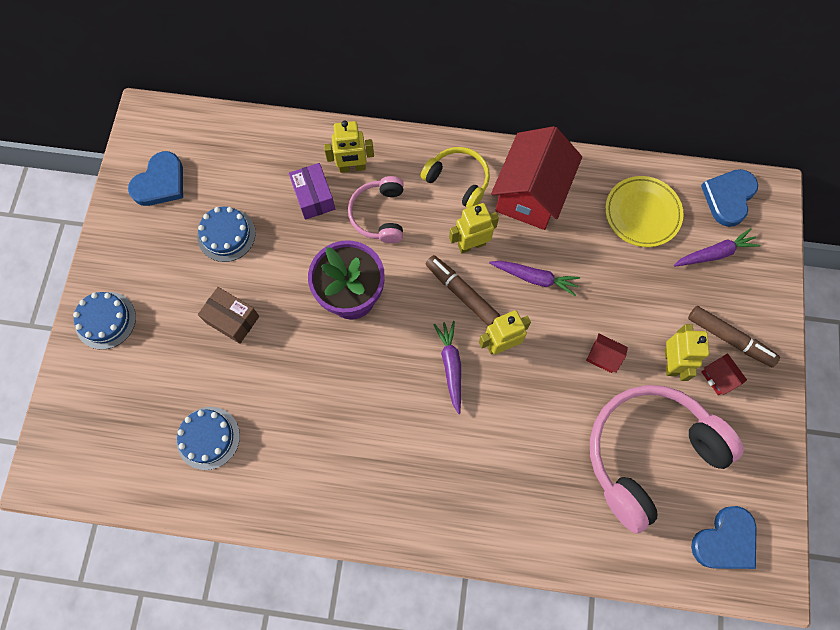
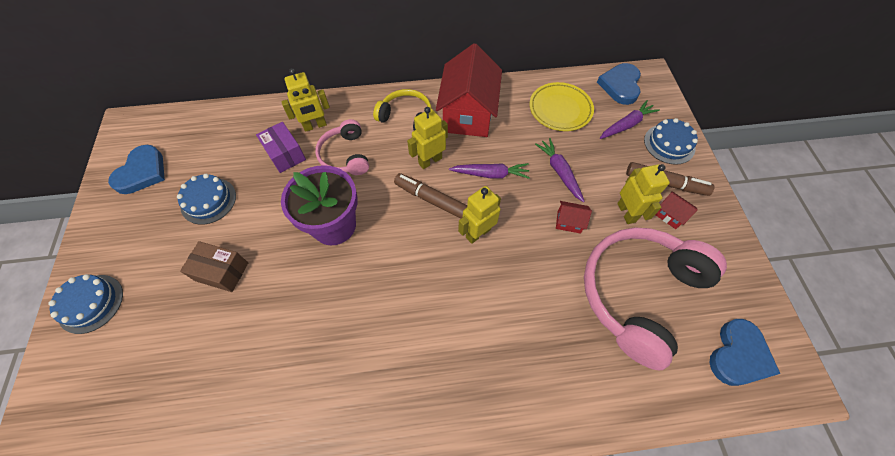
camera: 15 degrees left, 10 degrees down
blue cake [176,407,240,470] -> blue cake moved to [644,118,698,165]
purple carrot [433,321,461,414] -> purple carrot moved to [535,138,585,202]

